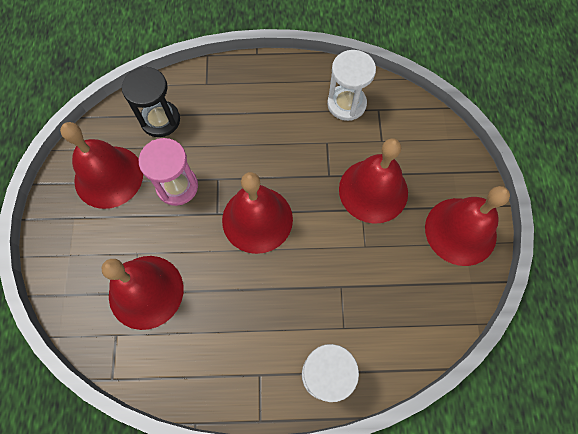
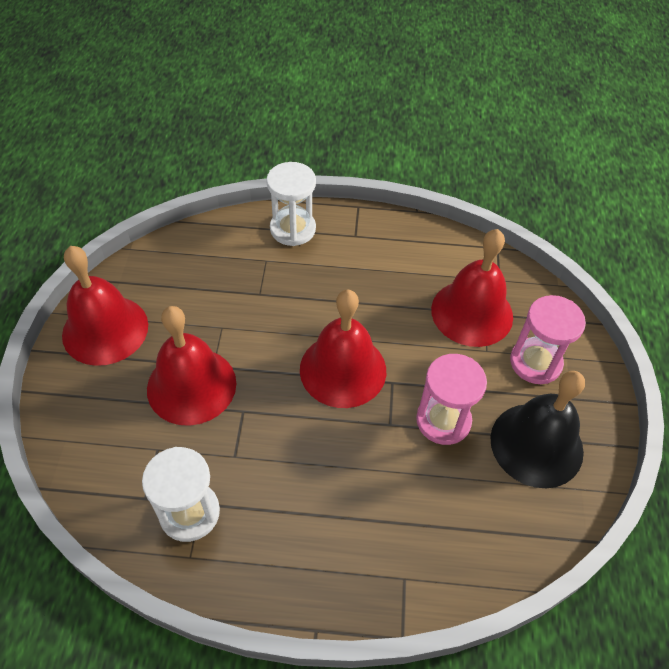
camera: 175 degrees left, 15 degrees down
red bell [60,122,143,209] -> black bell [490,371,585,488]
black hourglass [122,67,180,137] -> none
none -> pink hourglass [510,295,586,384]

